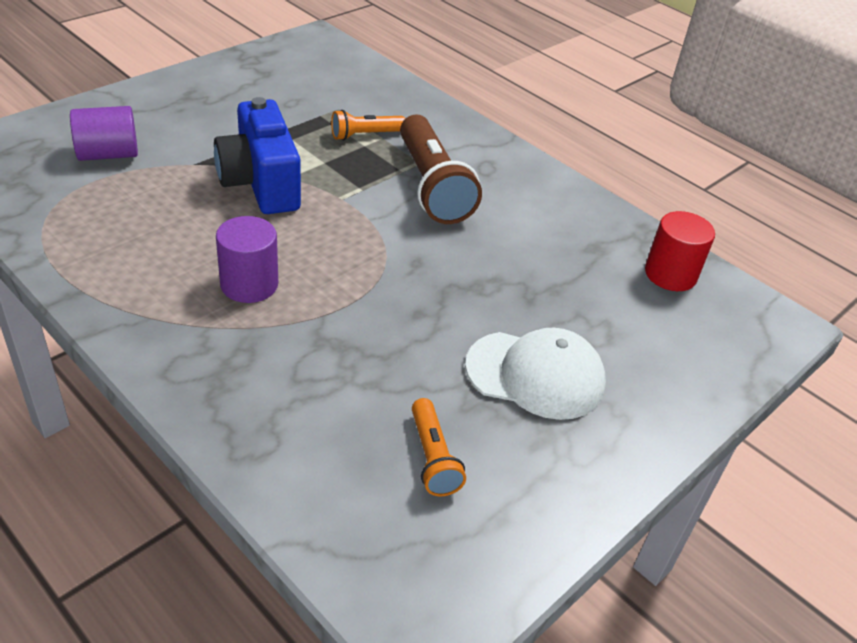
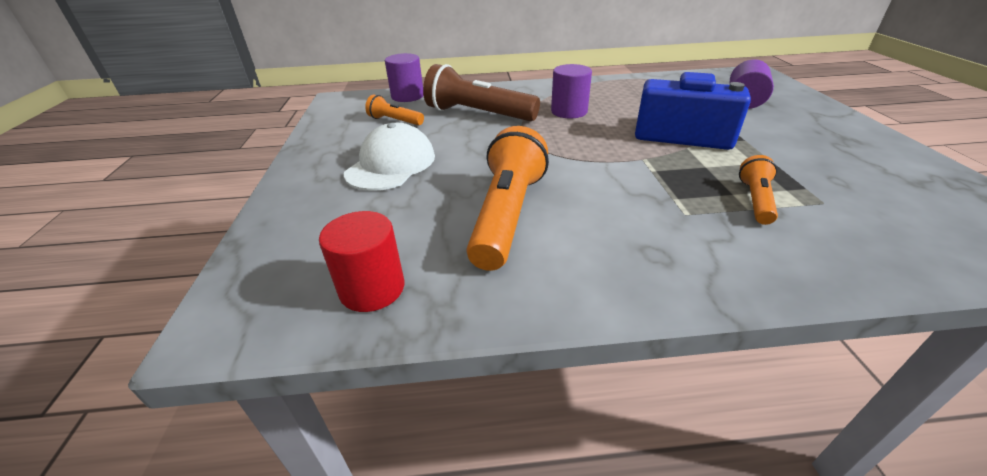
camera: 135 degrees right, 5 degrees down
brown flashlight [400,115,482,224] -> brown flashlight moved to [423,64,540,121]
white cap [465,328,606,420] -> white cap turned 150 degrees clockwise [344,123,435,191]
none -> purple cylinder [385,53,424,102]
none -> orange flashlight [466,126,549,271]

